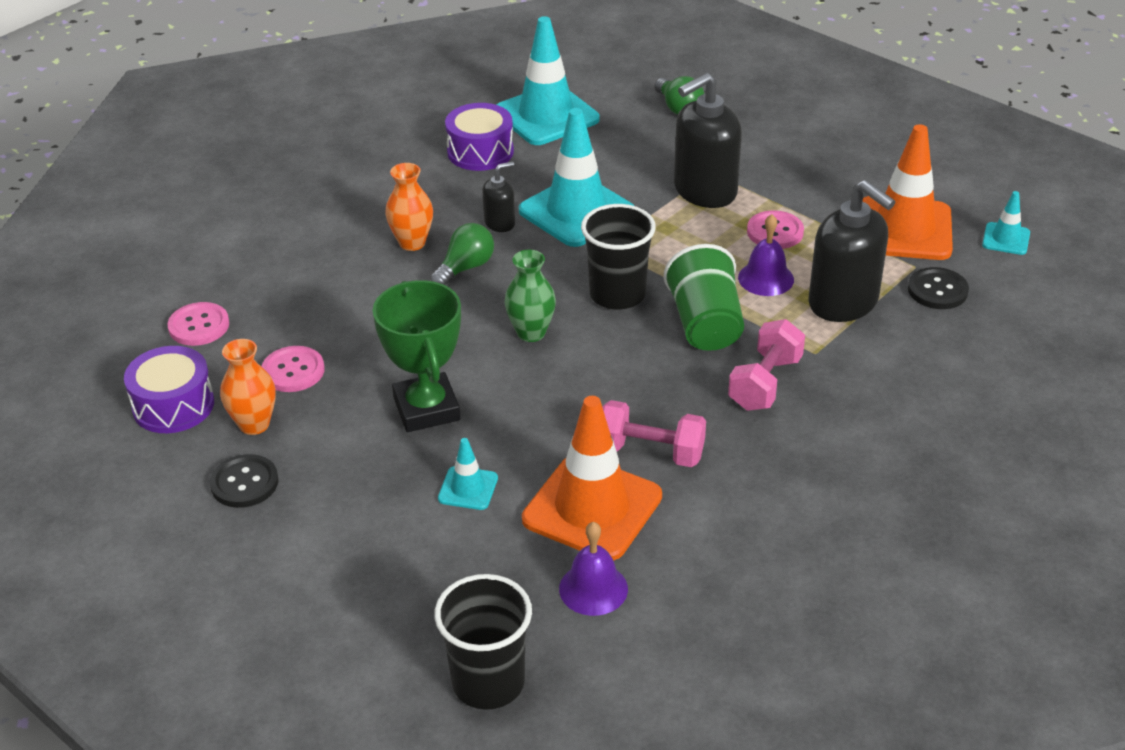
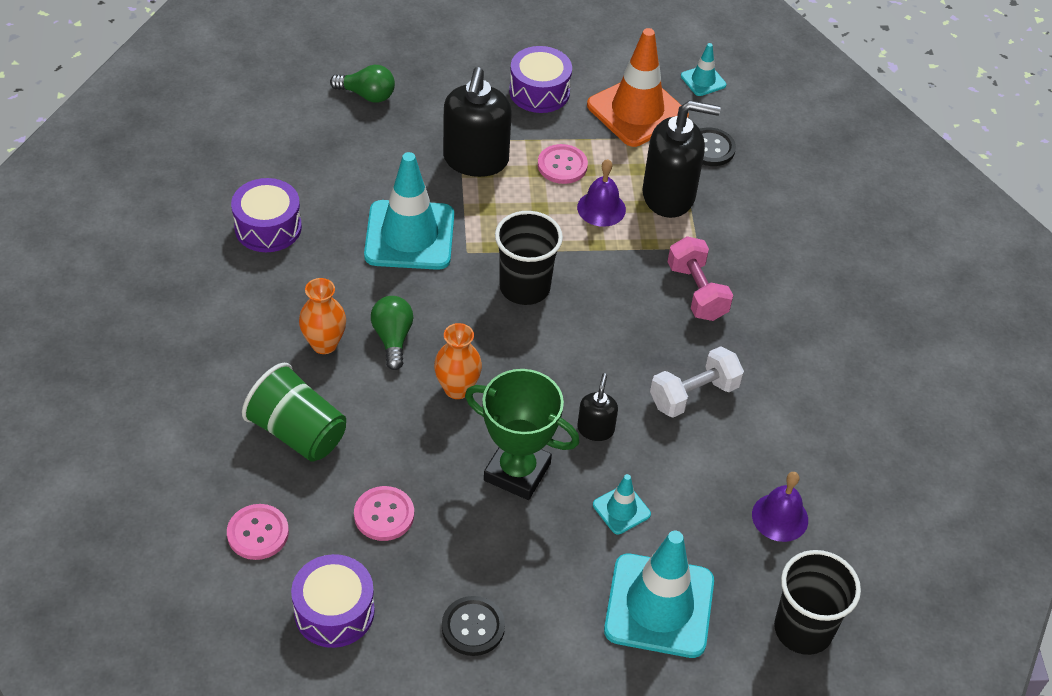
camera: 50 degrees left, 10 degrees up
orange vase [220,339,276,435] -> orange vase moved to [434,323,482,399]
black soap dispenser [482,161,515,232] -> black soap dispenser moved to [577,373,618,441]
turquoise traffic cone [496,16,600,145] -> turquoise traffic cone moved to [604,531,714,658]
green vase [505,250,556,342] -> none
orange traffic cone [522,396,662,561] -> none
pink dumbbell [602,400,706,467] -> white dumbbell [650,346,744,418]
green cup [664,244,744,351] -> green cup moved to [242,363,346,462]
none -> purple drum [509,46,572,113]

